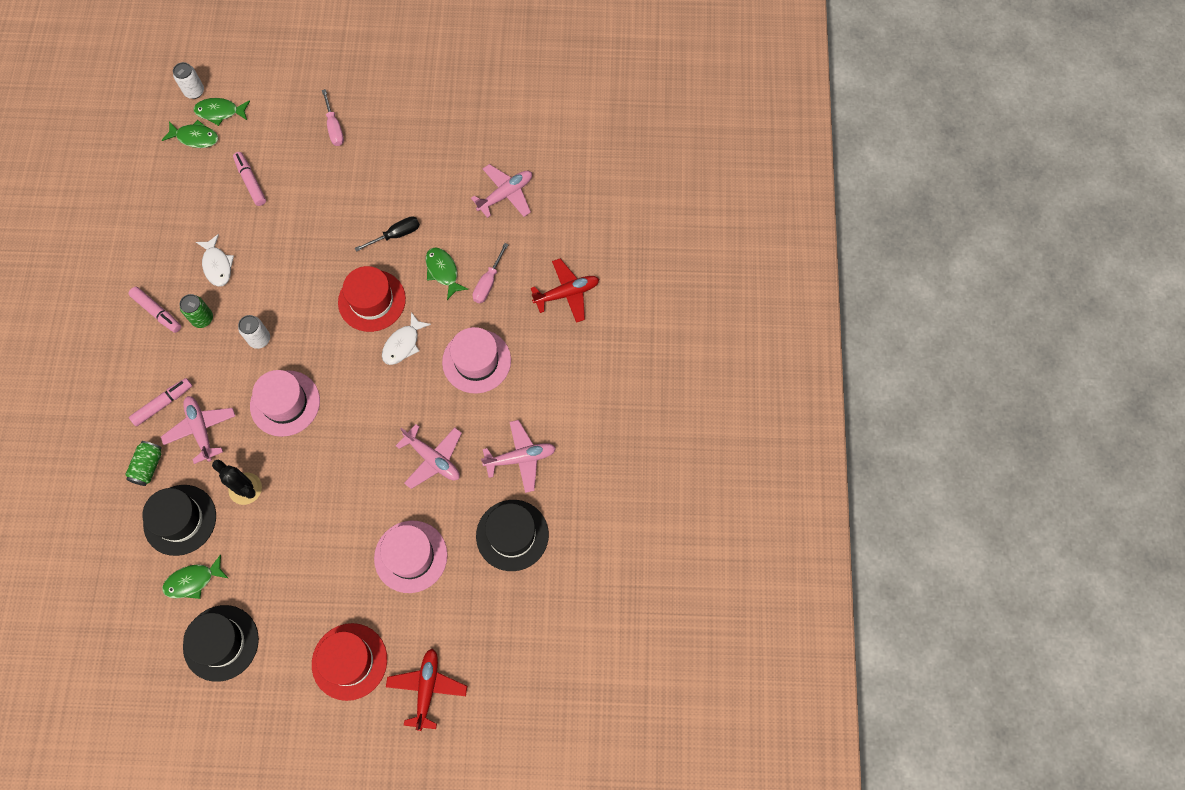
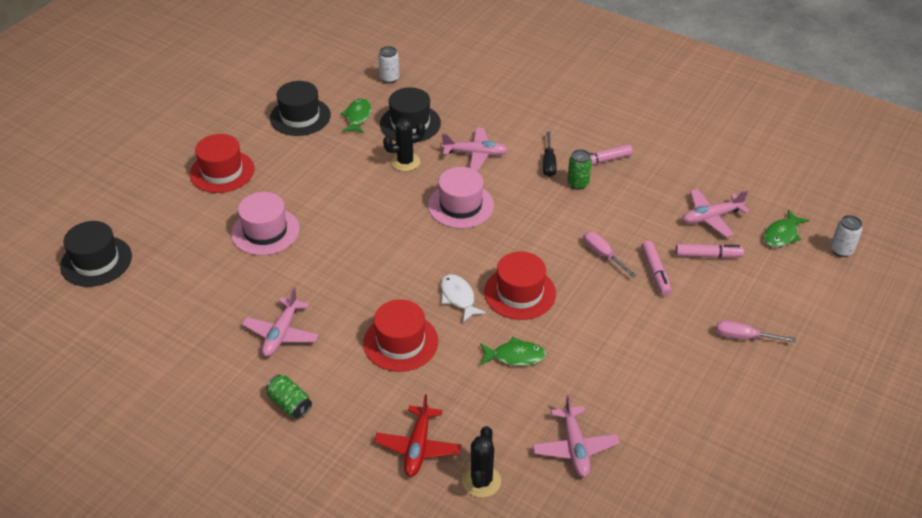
camera: 120 degrees right, 25 degrees down
green can [125,441,162,486] -> green can moved to [266,375,312,419]
pink marker [129,378,192,427] -> pink marker moved to [641,241,672,296]
green fish [194,98,250,126] -> none
white fish [196,234,234,287] -> none
white can [238,315,270,349] -> white can moved to [378,46,399,83]
black screwdriver [355,216,420,252] -> black screwdriver moved to [543,132,557,177]
red plane [386,649,467,731] -> none
pink plane [396,424,462,489] -> pink plane moved to [682,189,750,237]
pink hat [442,327,511,394] -> red hat [363,300,438,372]
pink screwdriver [473,243,509,303] -> pink screwdriver moved to [584,231,637,277]
black hat [476,500,549,571] -> black hat moved to [60,221,132,287]
none -> black cactus [462,426,501,498]

